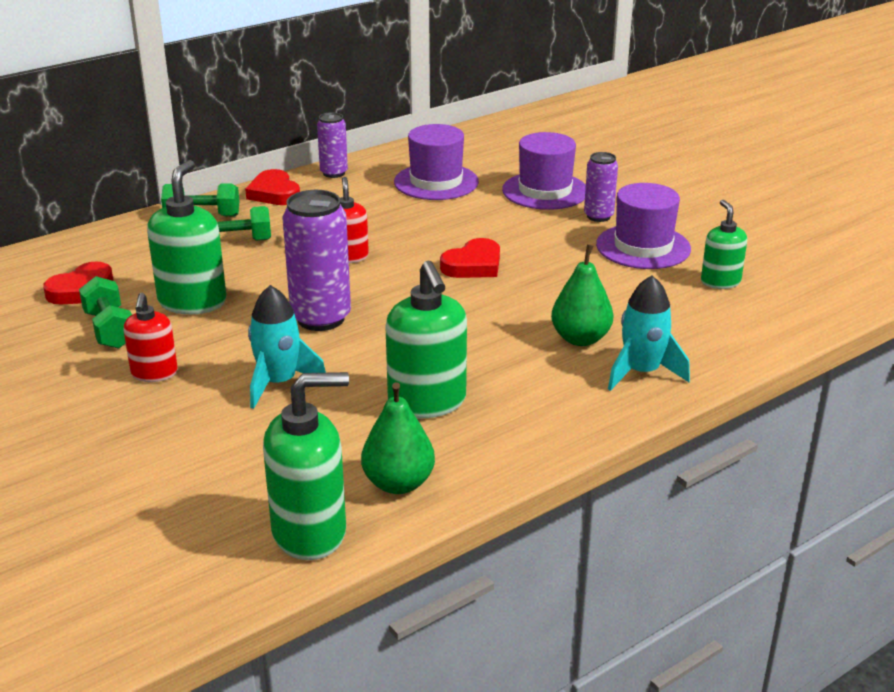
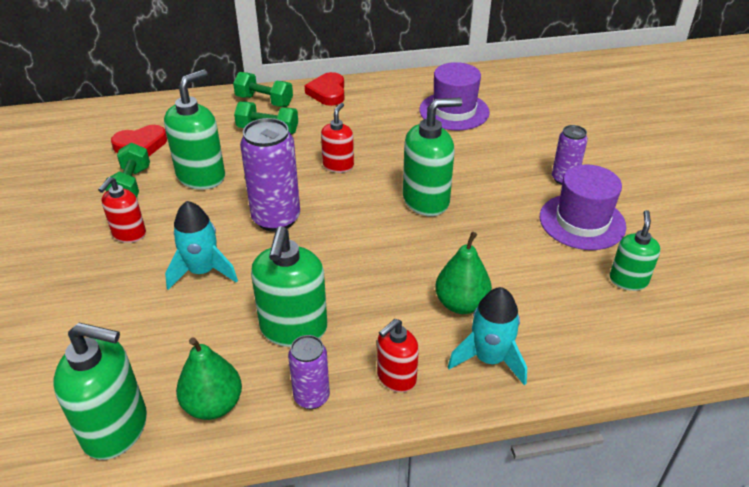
camera: 25 degrees right, 10 degrees up
purple can [317,112,348,178] -> purple can moved to [288,335,330,409]
red heart [440,238,500,278] -> green soap dispenser [403,98,462,216]
purple hat [502,132,586,210] -> none
none -> red soap dispenser [377,319,419,392]

